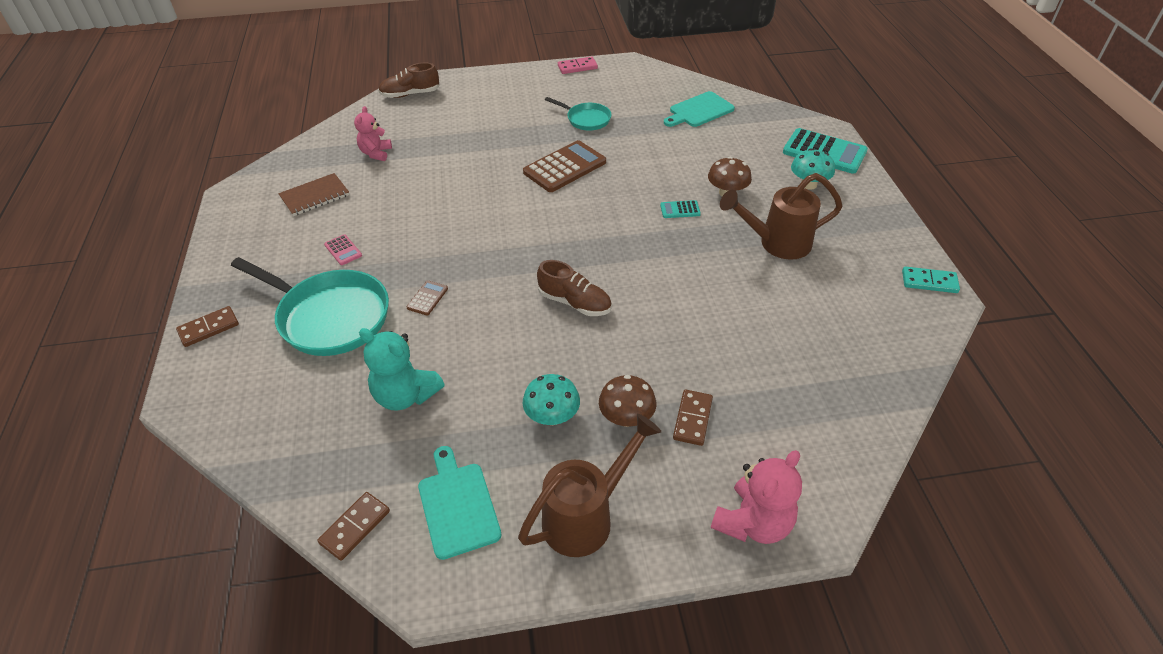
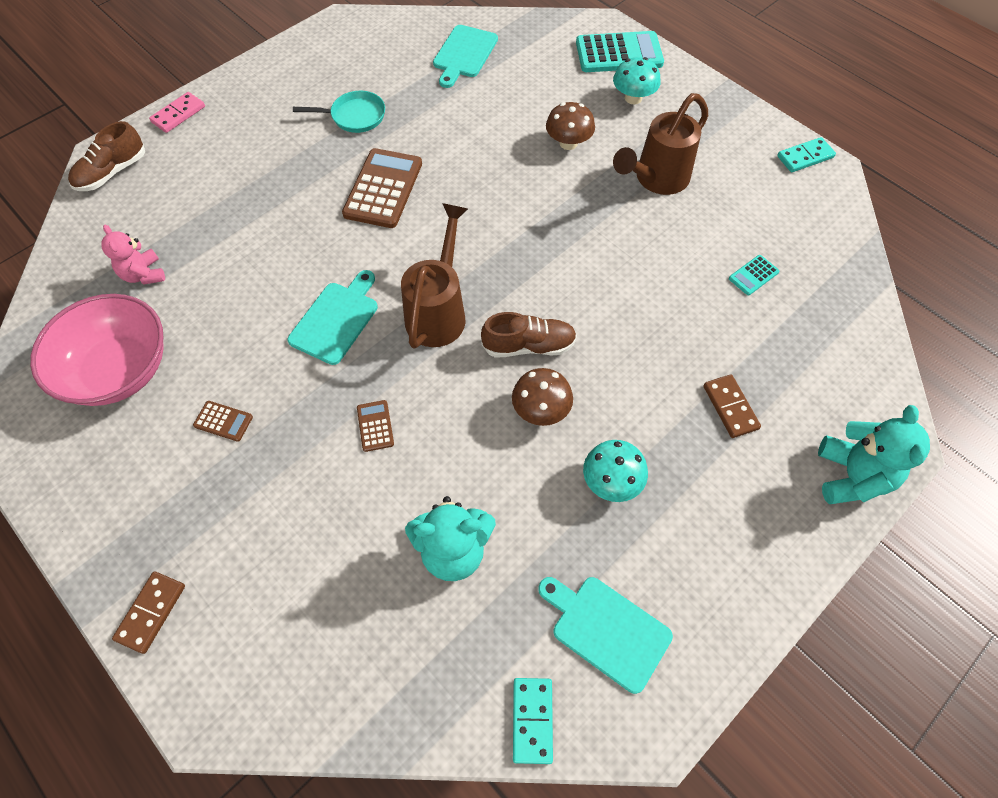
camera: 35 degrees left, 15 degrees up
turquoise pan [231,257,389,356] -> none
brown notebook [278,173,350,216] -> pink bowl [30,294,164,406]
brown domino [317,492,390,561] -> turquoise domino [513,678,553,764]
pink calculator [324,234,362,265] -> brown calculator [193,401,253,442]
brown watering can [518,414,661,557] -> brown watering can moved to [401,203,468,349]
pink domino [558,57,598,74] -> pink domino moved to [149,92,205,133]
brown mushroom [599,375,656,427] -> brown mushroom moved to [512,368,573,426]
turquoise calculator [660,200,701,218] -> turquoise calculator moved to [729,255,779,295]
pink teddy bear [711,450,802,544] -> turquoise teddy bear [818,405,930,504]
none -> turquoise cutting board [287,270,378,365]

